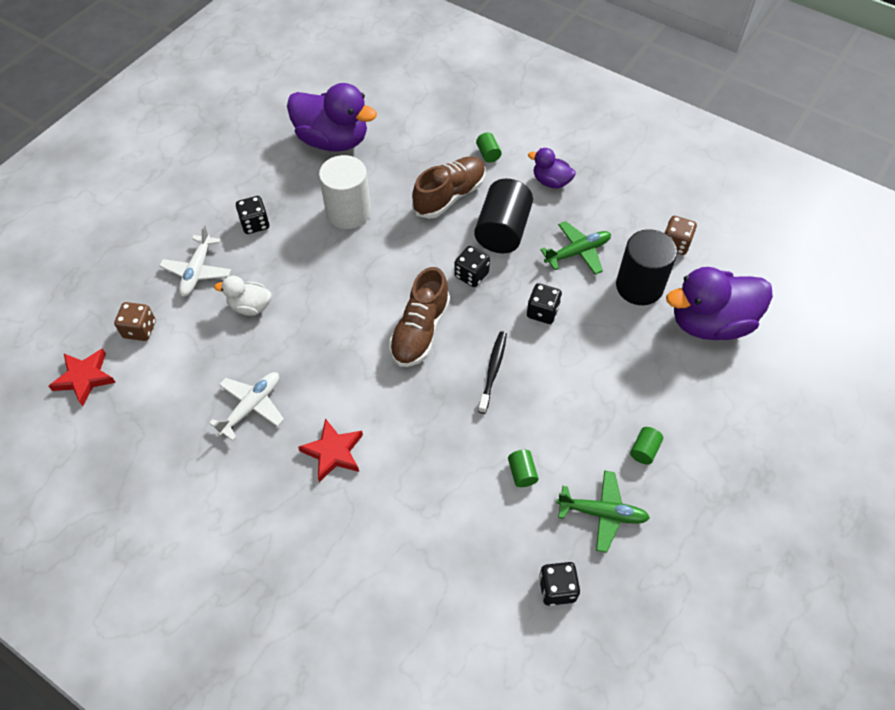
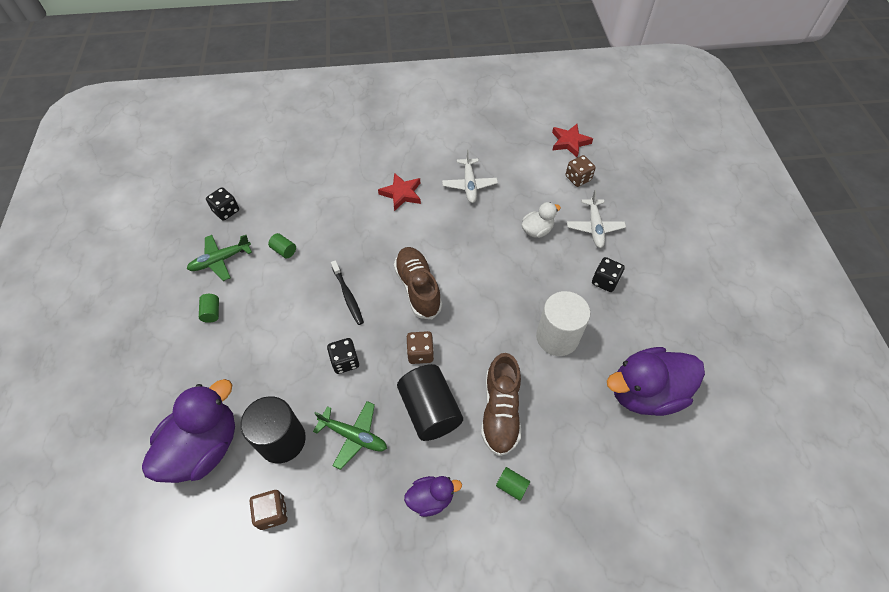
camera: 140 degrees right, 0 degrees up
white plane [159,225,231,297] -> white plane turned 150 degrees counterclockwise [567,190,626,248]
black dice [454,246,490,287] -> brown dice [407,331,434,364]
green plane [540,221,611,275] -> green plane turned 90 degrees counterclockwise [313,401,387,470]

